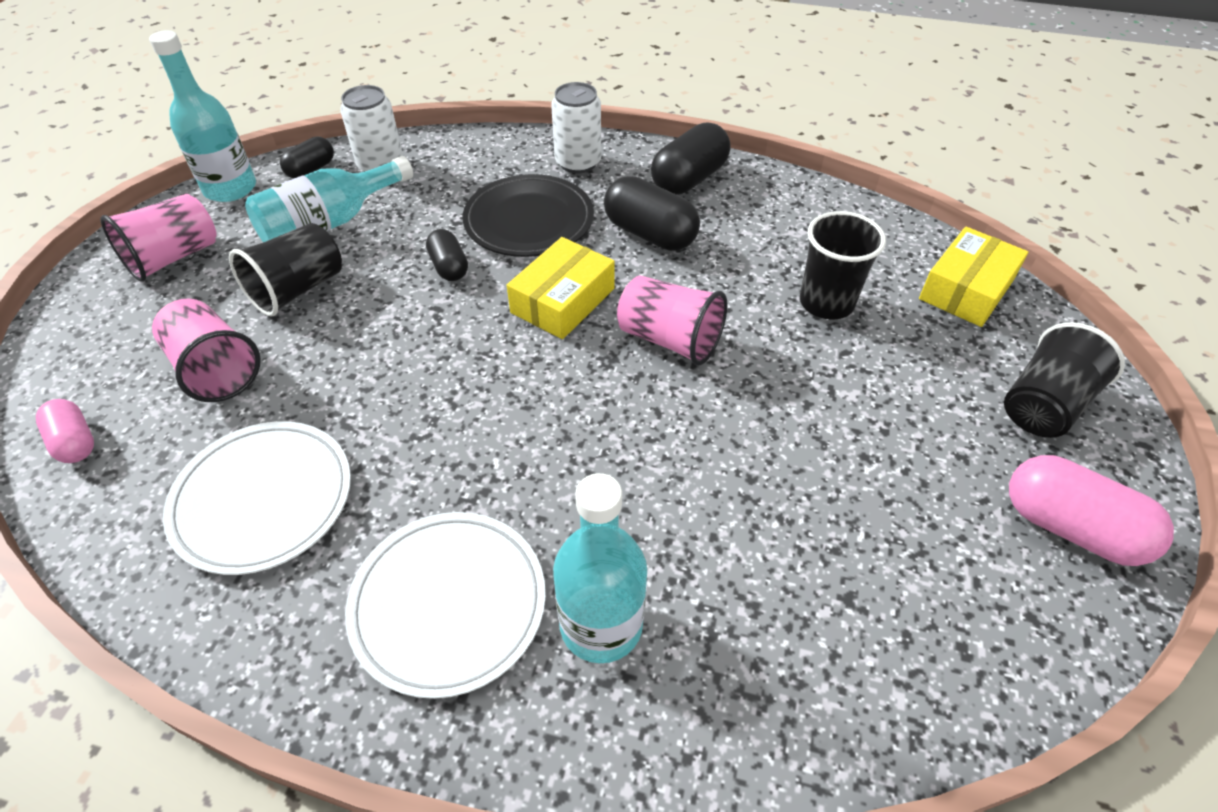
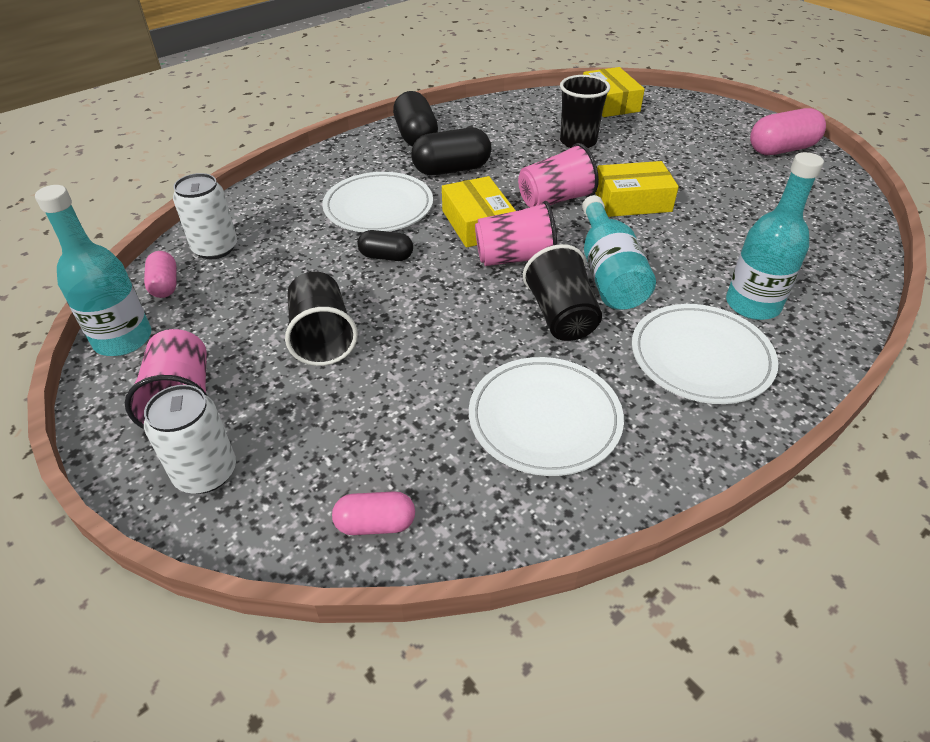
camera: 55 degrees left, 5 degrees down
pink cup [152,298,261,402] -> pink cup moved to [475,201,557,266]
turquoise bottle [245,156,413,242] -> turquoise bottle moved to [582,195,656,310]
black capsule [280,136,334,179] -> pink capsule [144,251,177,298]
black plate [463,174,594,257] -> white plate [322,172,433,232]
white can [551,82,601,173] -> white can moved to [144,385,236,494]
black cup [1004,322,1125,438] -> black cup moved to [523,244,602,341]
none -> yellow box [595,161,679,217]

